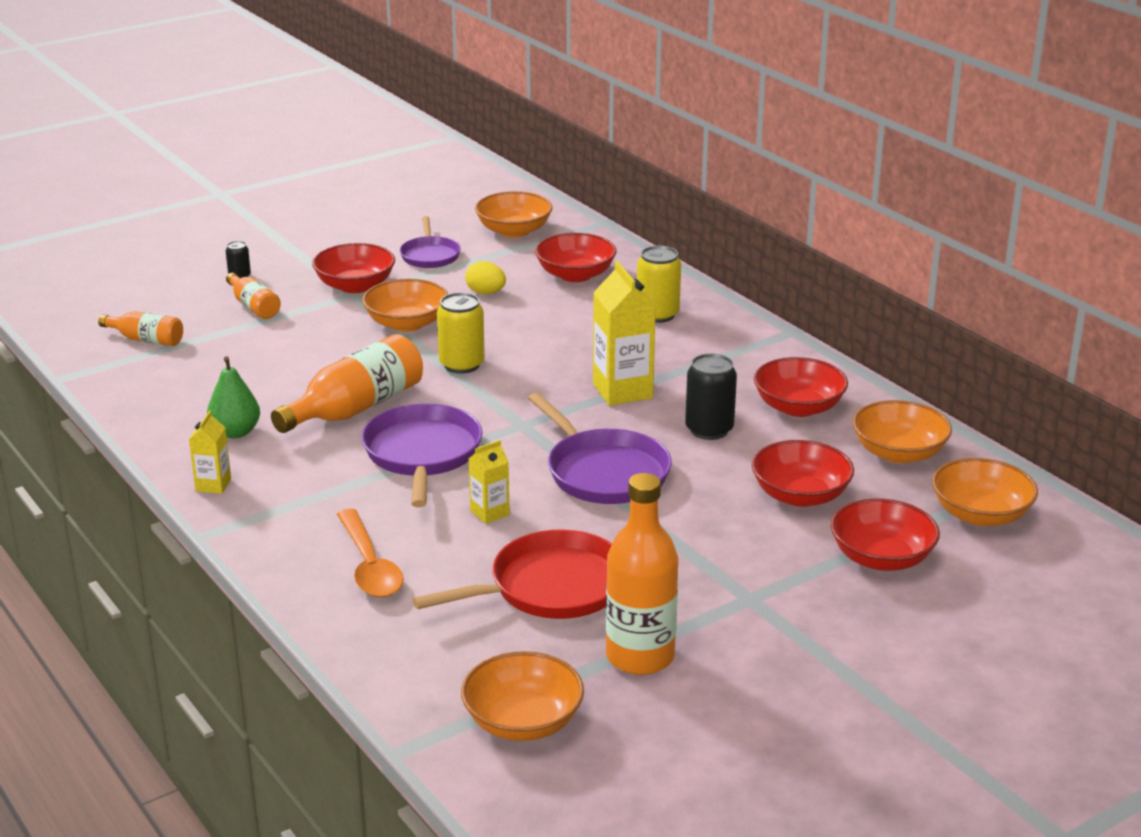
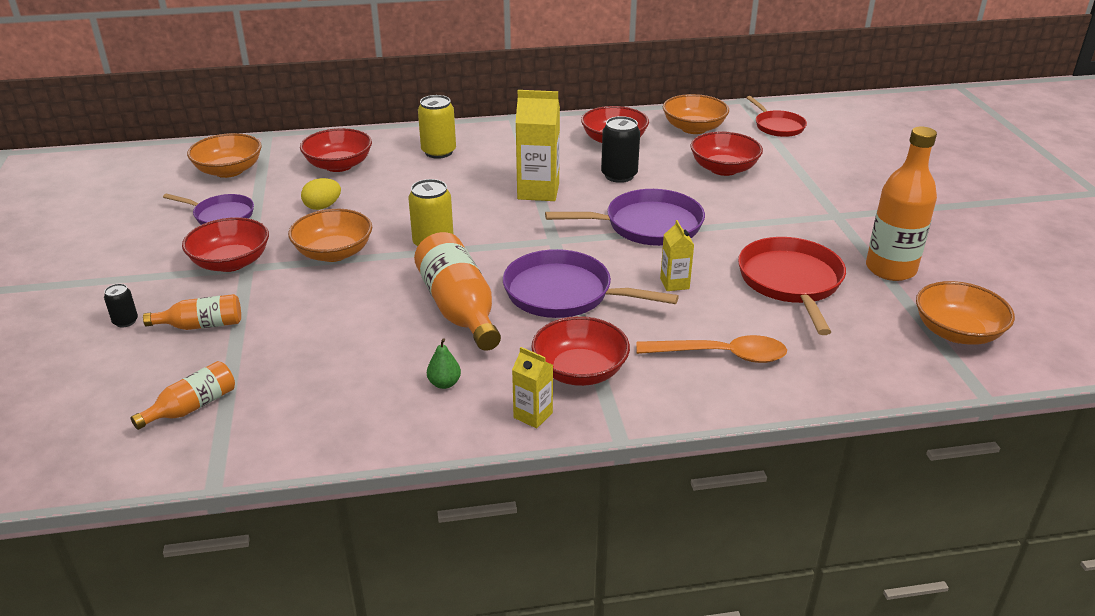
camera: 65 degrees left, 5 degrees up
green pear [207,356,260,438] -> green pear [427,338,461,389], size x0.63
red bowl [831,499,940,571] -> red bowl moved to [531,316,630,386]
orange bowl [932,458,1038,526] -> red pan [747,96,807,137]

